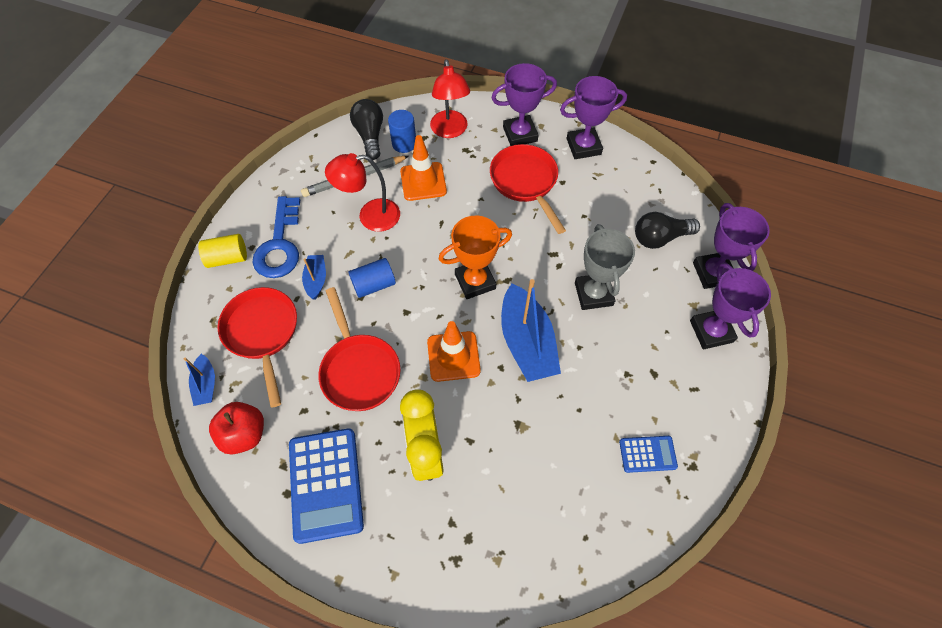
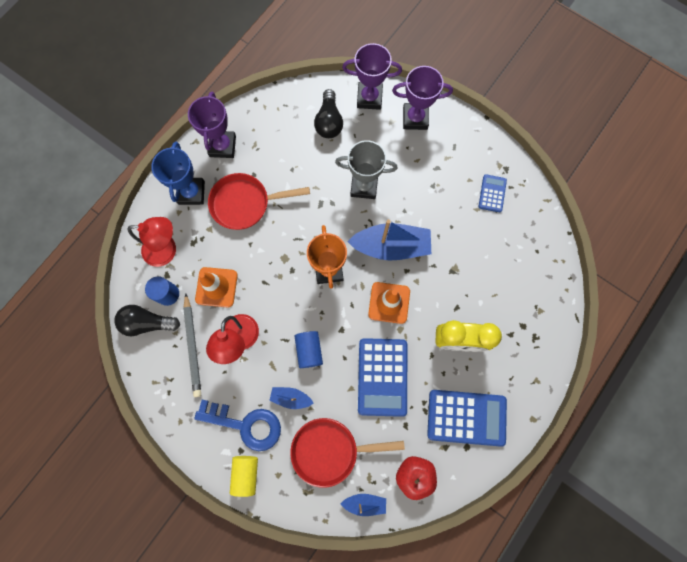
camera: 75 degrees left, 15 degrees up
red pan [318,287,401,411] -> blue calculator [358,338,407,417]
purple trophy [492,63,557,146] -> blue trophy [151,142,205,205]

